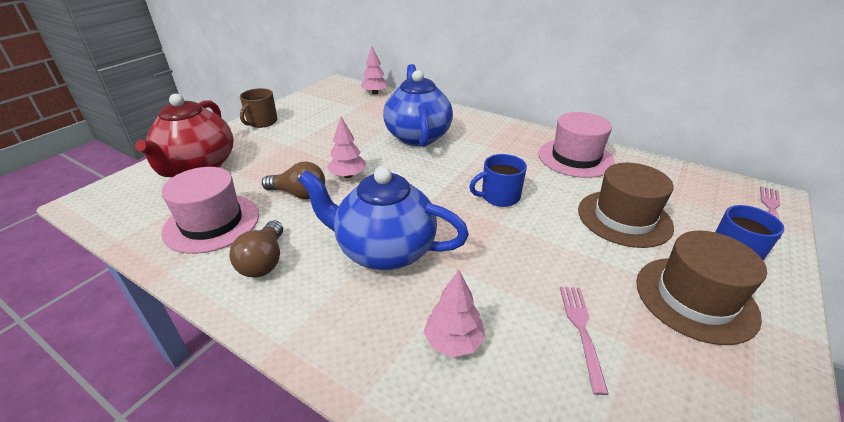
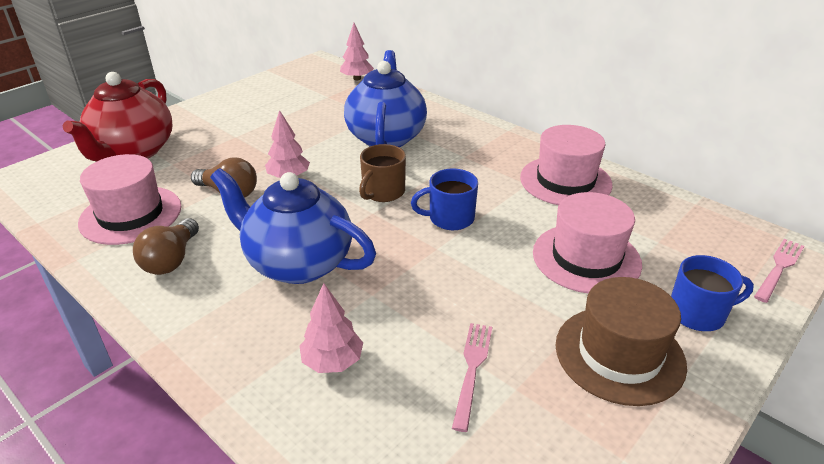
camera: 10 degrees right, 0 degrees up
brown mug [240,88,278,128] -> brown mug moved to [359,144,406,202]
brown hat [578,163,674,248] -> pink hat [533,192,642,294]

